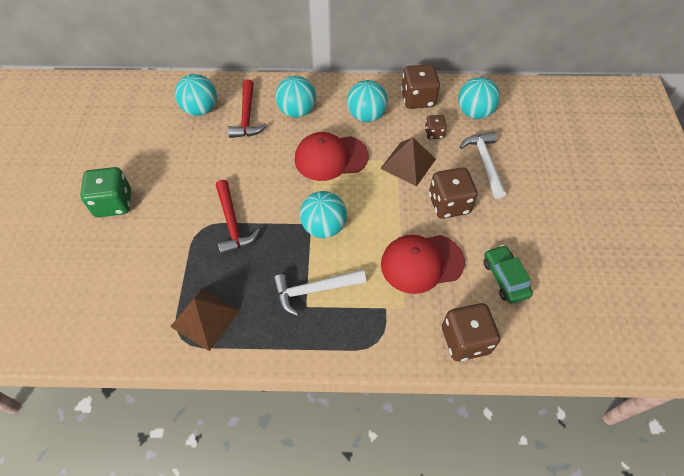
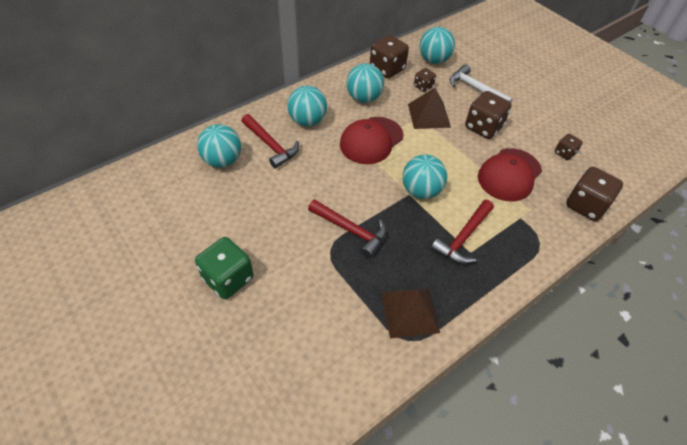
camera: 40 degrees left, 5 degrees down
white hammer [273,269,366,316] -> red hammer [431,200,494,264]
green car [484,245,533,303] -> brown dice [555,134,583,160]

